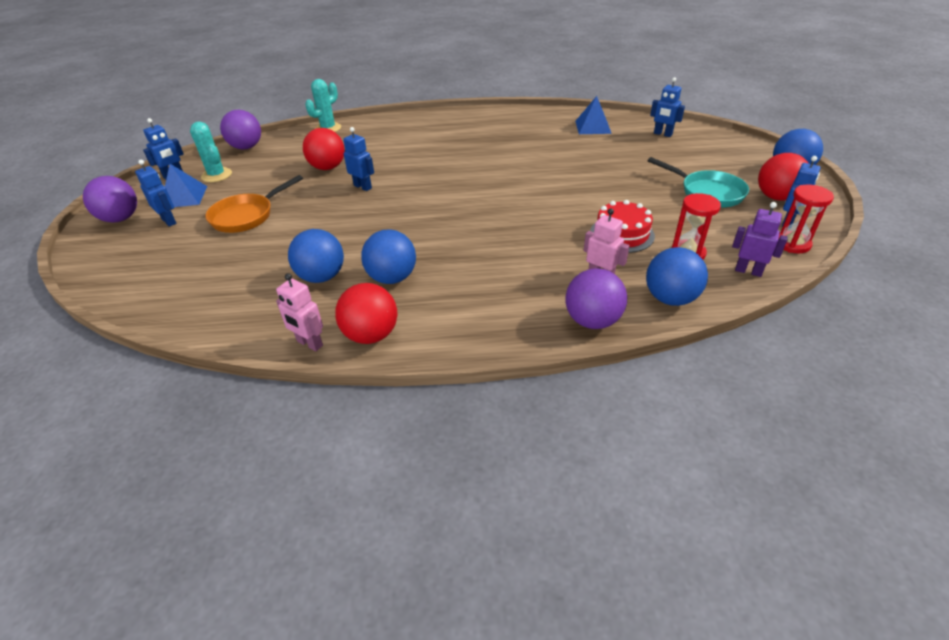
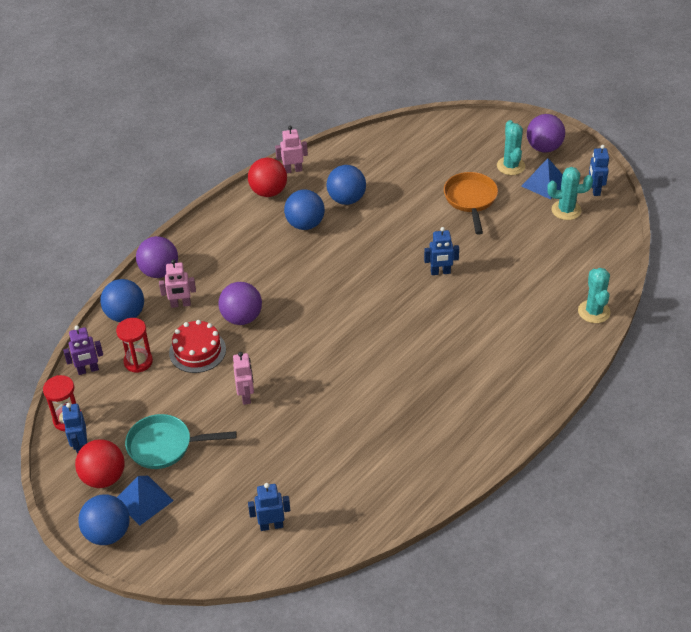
camera: 135 degrees right, 5 degrees up
blue robot [135,160,176,227] -> turquoise cactus [497,120,526,175]
purple ball [220,110,261,149] -> purple ball moved to [219,282,262,325]
red ball [303,128,345,170] -> none
blue pyramid [575,96,612,134] -> blue pyramid moved to [117,476,174,526]
none -> pink robot [233,352,254,405]

